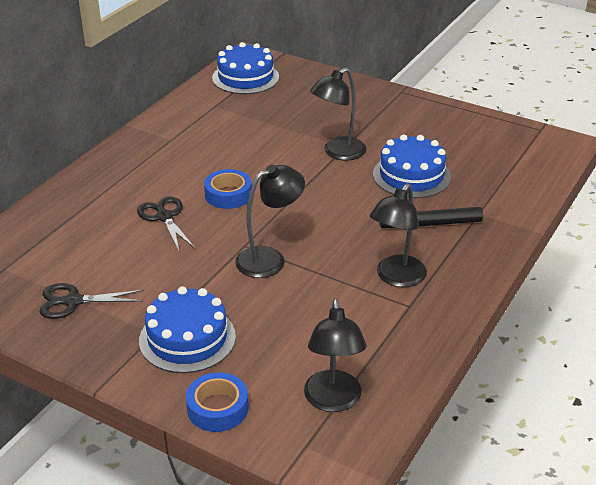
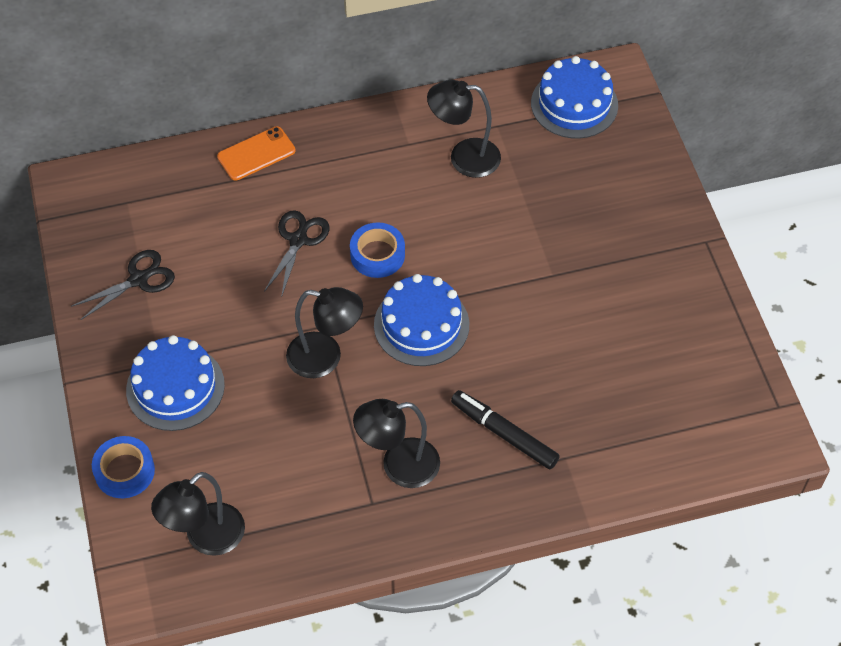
camera: 45 degrees right, 20 degrees up
black scissors [40,283,144,319] -> black scissors turned 105 degrees clockwise [71,250,175,320]
black lamp [310,68,367,161] -> black lamp moved to [427,80,501,178]
blue cake [373,134,451,198] -> blue cake moved to [374,274,469,366]
none -> orange phone [217,126,296,181]

